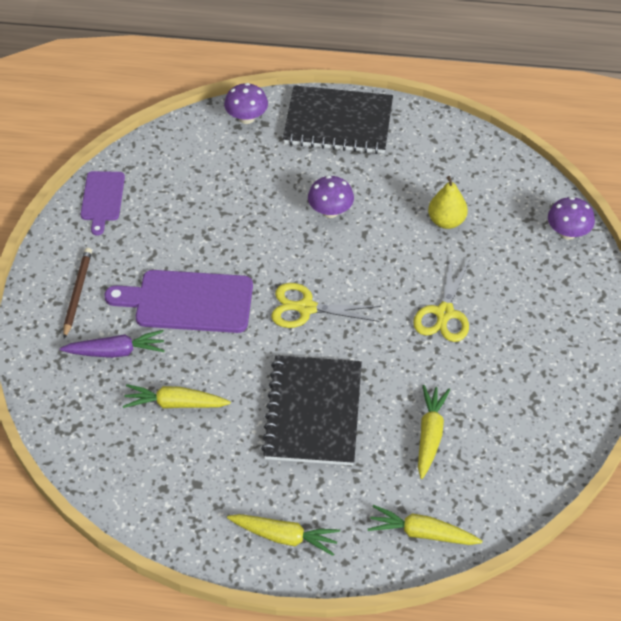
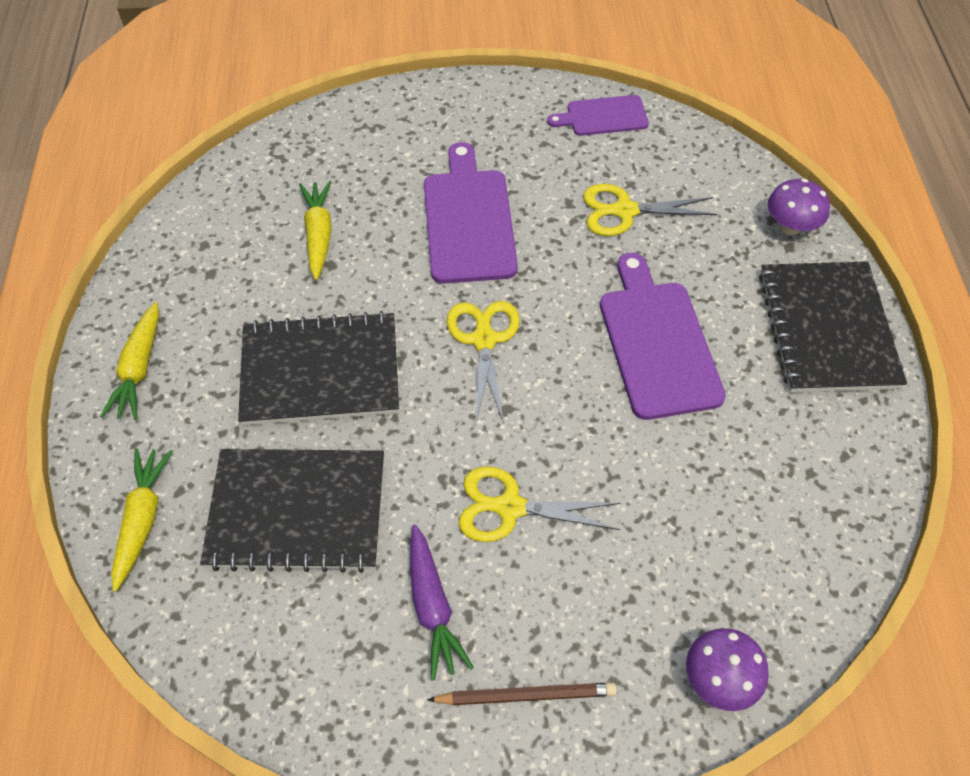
camera: 80 degrees right, 5 degrees up
purple carrot [60,330,165,358] -> purple carrot moved to [410,524,474,681]
brown pencil [63,248,92,339] -> brown pencil moved to [427,683,617,705]
purple mushroom [308,176,354,218] -> purple cutting board [600,253,726,420]
yellow carrot [418,385,450,479] -> black notebook [200,449,384,573]
yellow pear [428,176,468,229] -> none
none -> yellow scissors [583,184,717,236]

